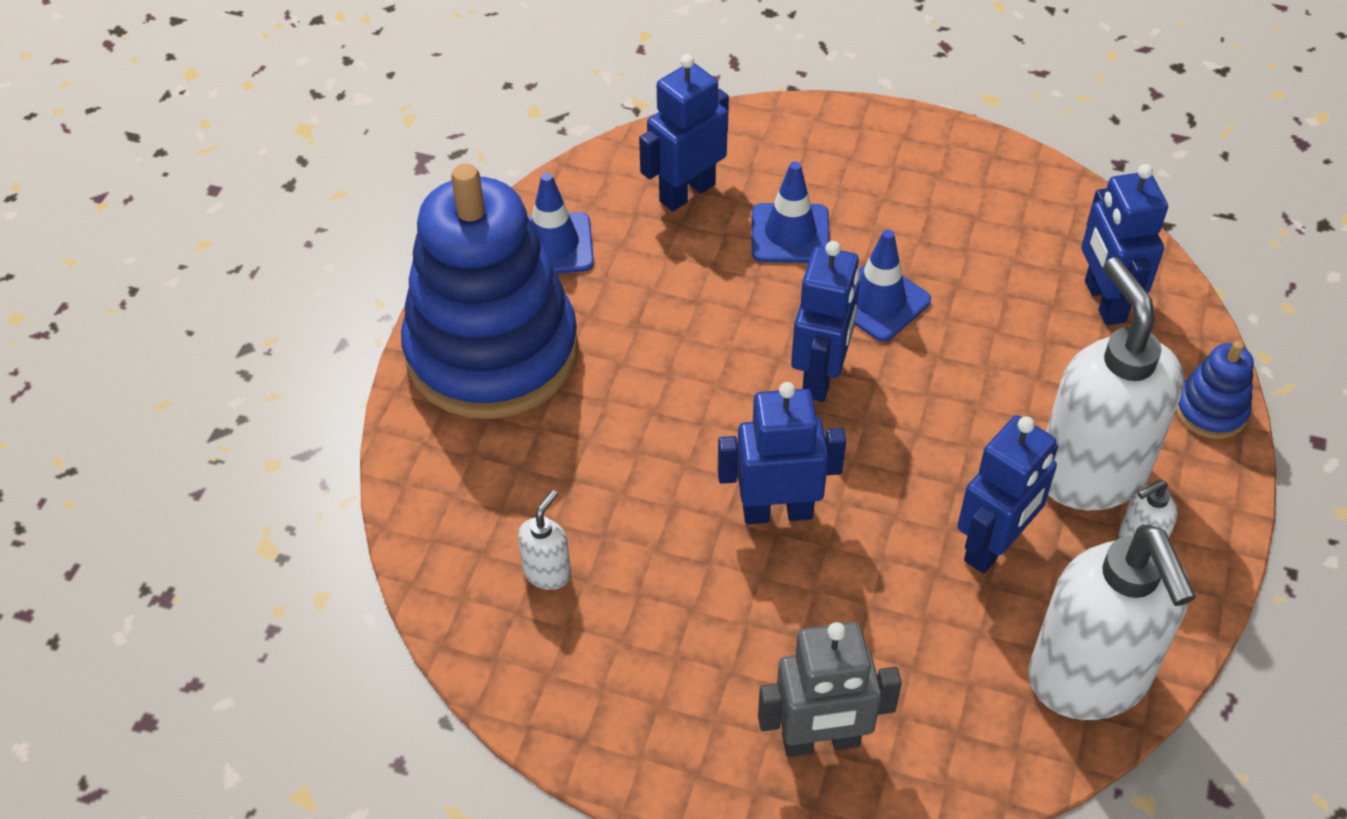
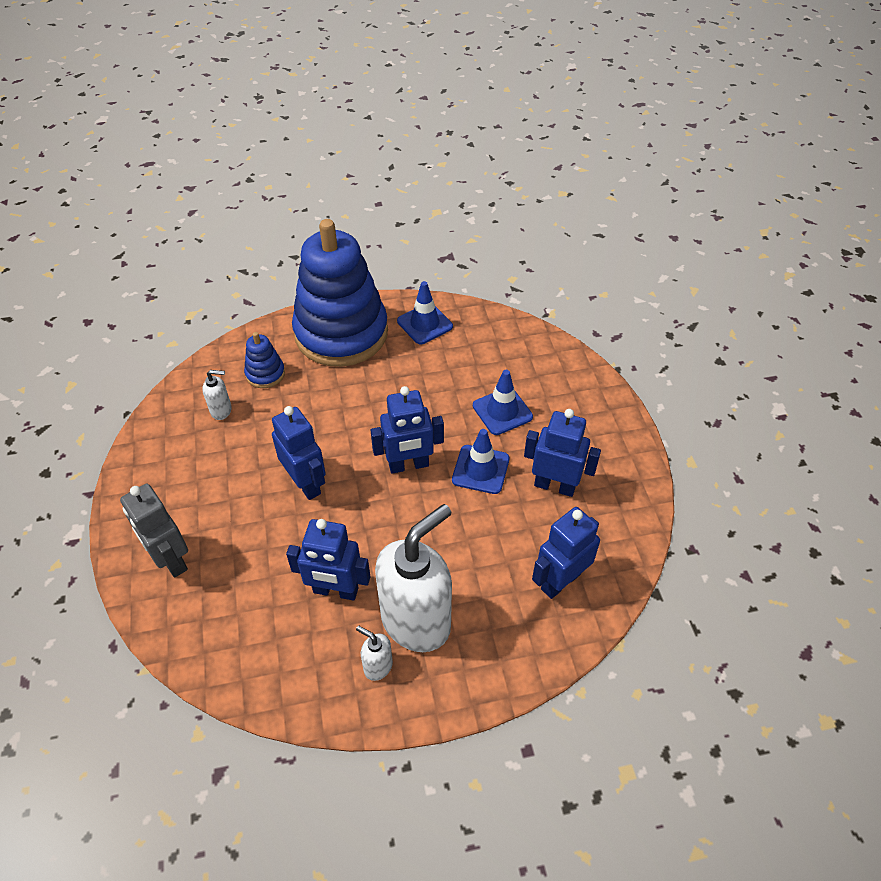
camera: 60 degrees right, 0 degrees up
blue robot [639,54,729,211] -> blue robot moved to [524,409,601,497]
white soap dispenser [1028,525,1196,720] -> none
blue stacking toy [1176,341,1254,439] -> blue stacking toy moved to [244,332,285,388]

